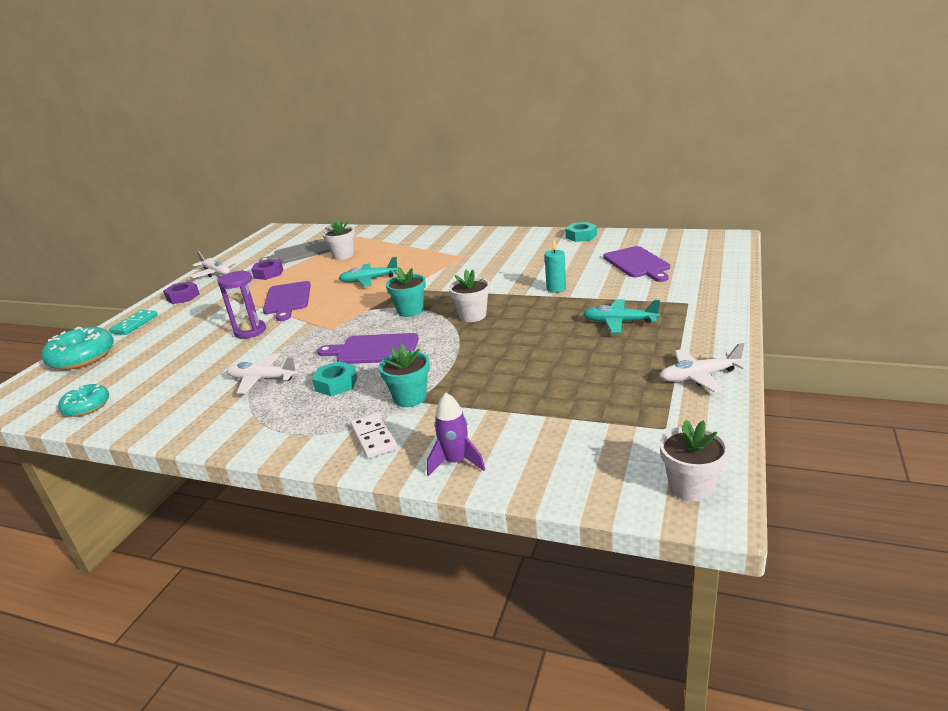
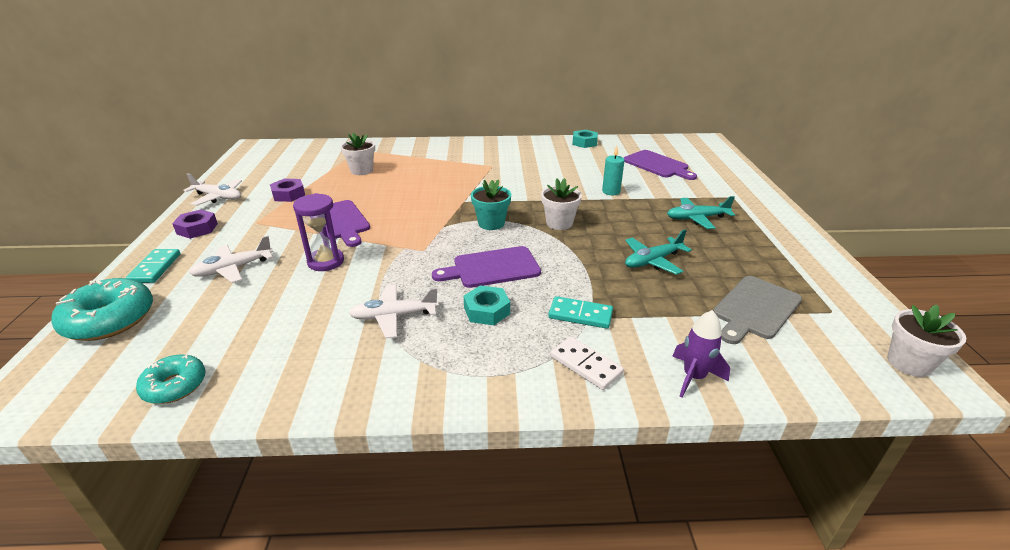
camera: 25 degrees left, 5 degrees up
grey cutting board [259,239,330,263] -> grey cutting board moved to [713,276,802,344]
turquoise plane [339,257,398,287] -> turquoise plane moved to [625,229,692,275]
turquoise flower pot [379,344,430,407] -> turquoise domino [548,296,613,329]
white plane [660,343,748,393] -> white plane moved to [189,236,273,283]

